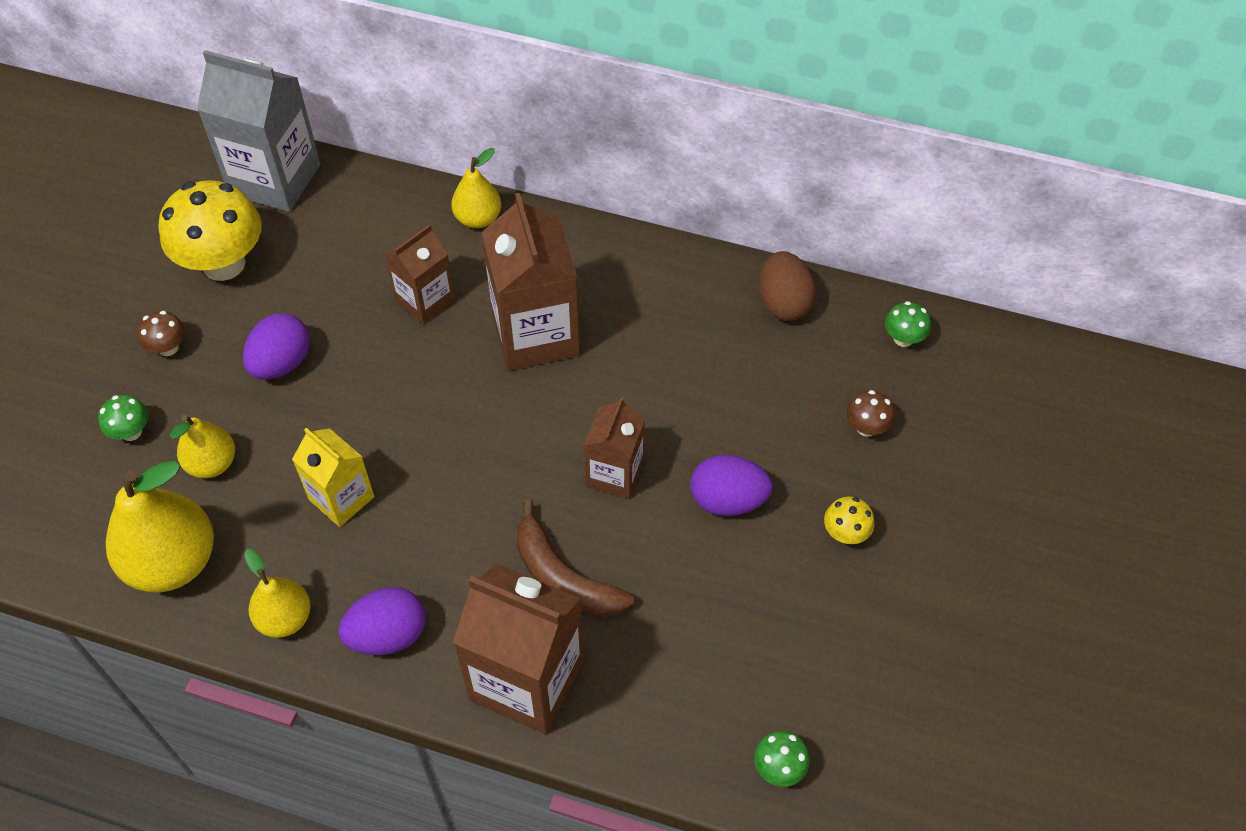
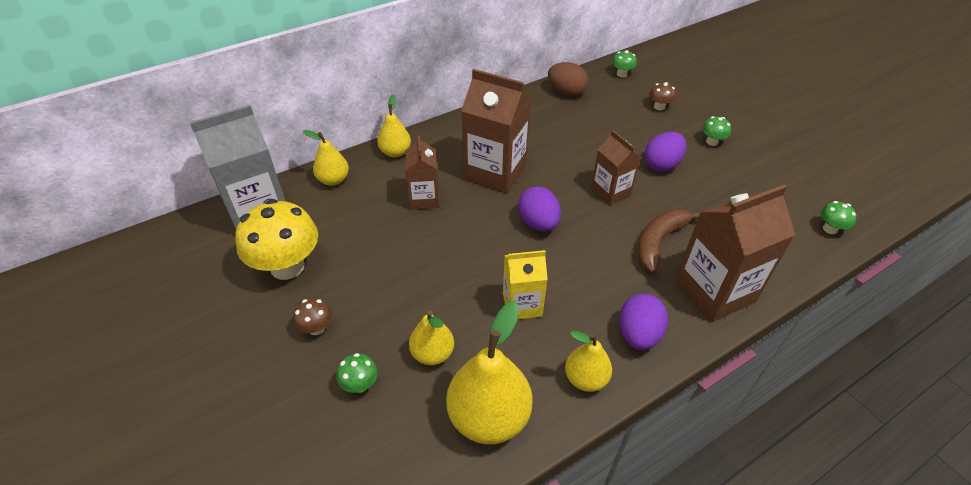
camera: 50 degrees left, 10 degrees down
purple egg [243,313,310,379] -> purple egg moved to [518,186,561,231]
brown banana [516,499,634,617] -> brown banana turned 135 degrees clockwise [637,209,700,273]
yellow mushroom [824,496,874,544] -> green mushroom [702,116,731,146]
none -> yellow pear [303,130,349,186]

